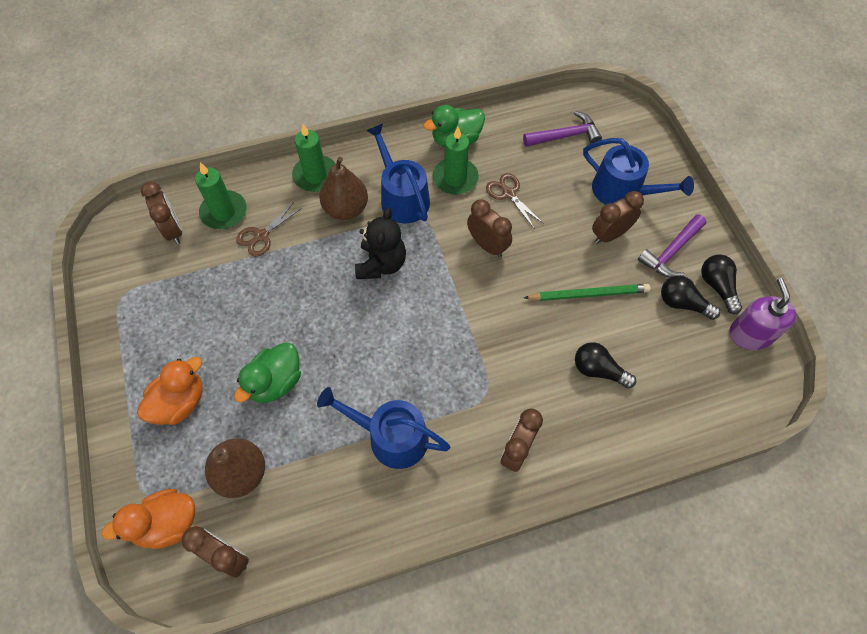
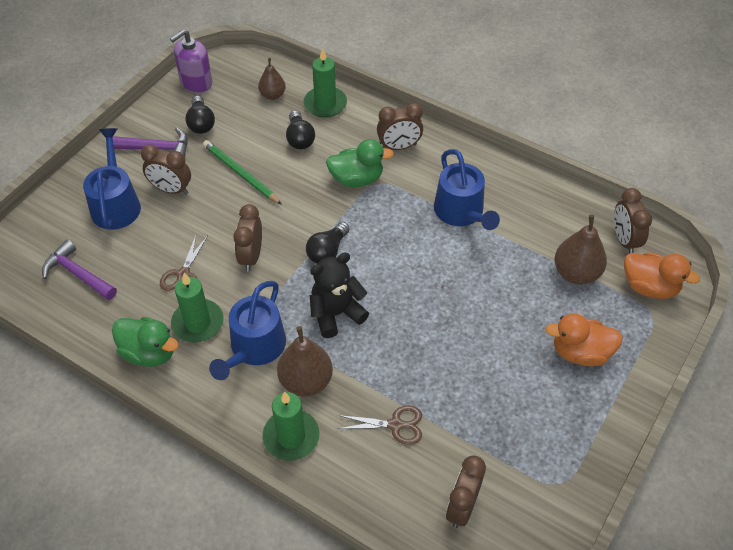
camera: 130 degrees left, 10 degrees down
green candle [195,163,247,229] -> green candle moved to [303,48,347,118]
green duck [234,343,301,403] -> green duck moved to [326,139,394,187]
black light bulb [701,255,742,314] -> black light bulb moved to [306,222,350,264]
none -> brown pear [258,58,286,100]

